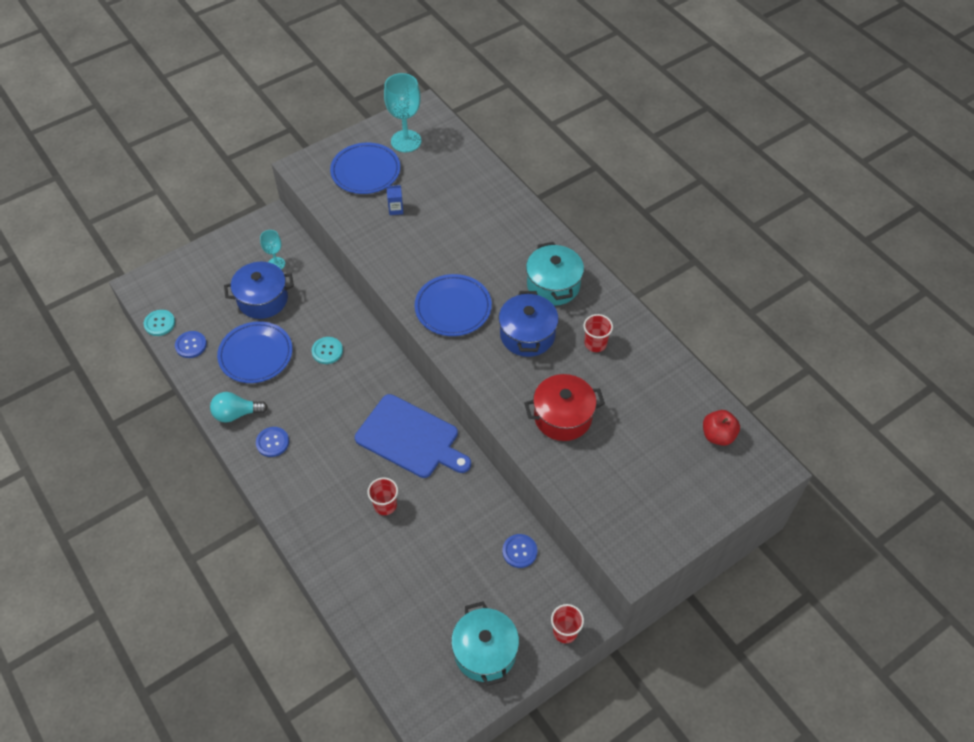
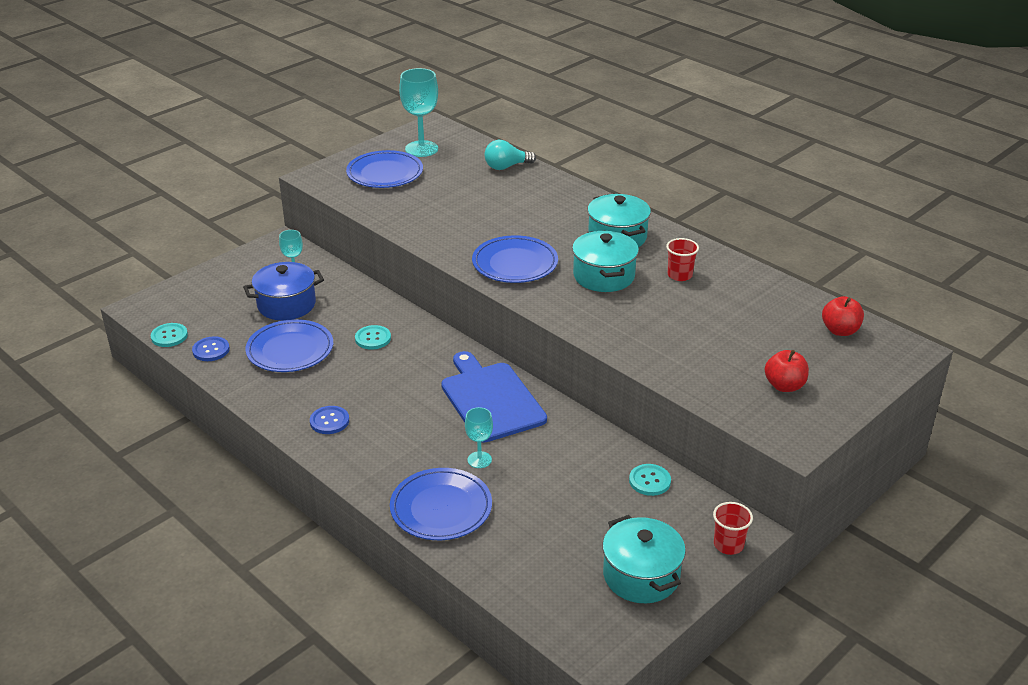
camera: 10 degrees left, 20 degrees down
turquoise light bulb [210,392,268,422] -> turquoise light bulb moved to [485,140,536,170]
blue cutting board [355,394,471,478] -> blue cutting board turned 135 degrees counterclockwise [441,351,547,443]
red cup [367,477,398,515] -> turquoise goblet [465,407,493,468]
blue carton [386,185,403,215] -> none
blue pot [499,291,559,357] -> turquoise pot [572,230,639,292]
blue button [502,534,537,568] -> turquoise button [629,464,671,496]
red pot [524,374,605,441] -> none
none -> blue plate [390,468,492,540]
none -> red apple [765,350,809,392]

